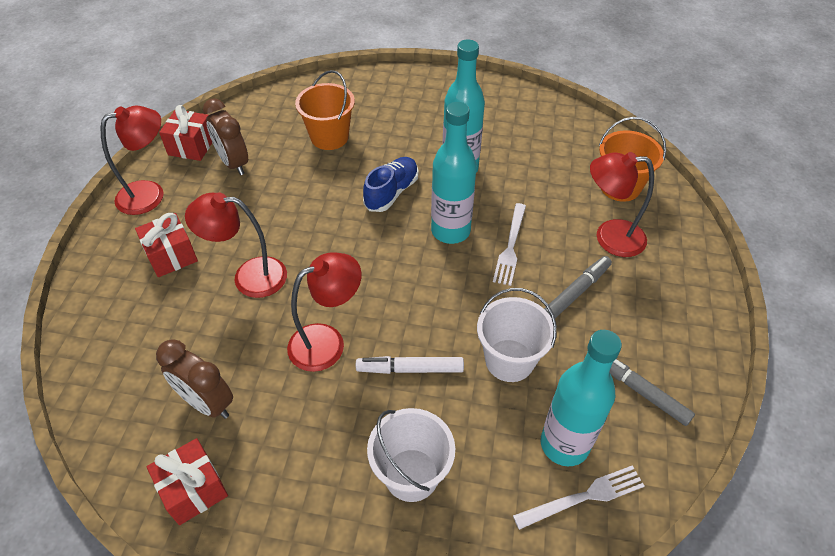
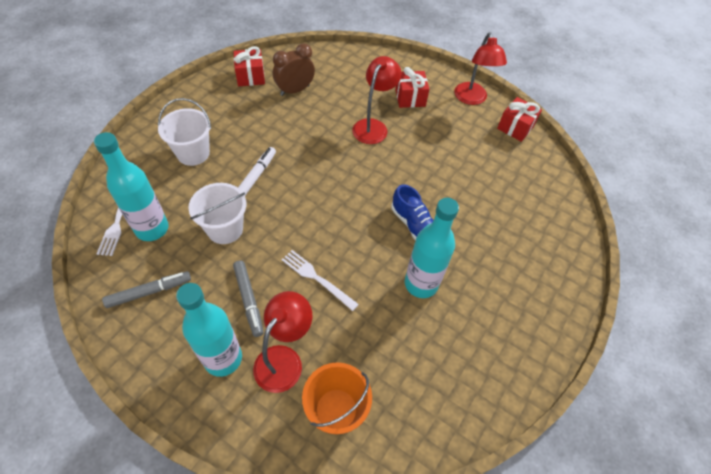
camera: 110 degrees right, 5 degrees up
brown clock [203,98,248,175] -> none
red lamp [287,252,361,372] -> none
orange bucket [295,70,355,150] -> none
turquoise bottle [431,102,477,244] -> turquoise bottle moved to [176,283,242,377]

